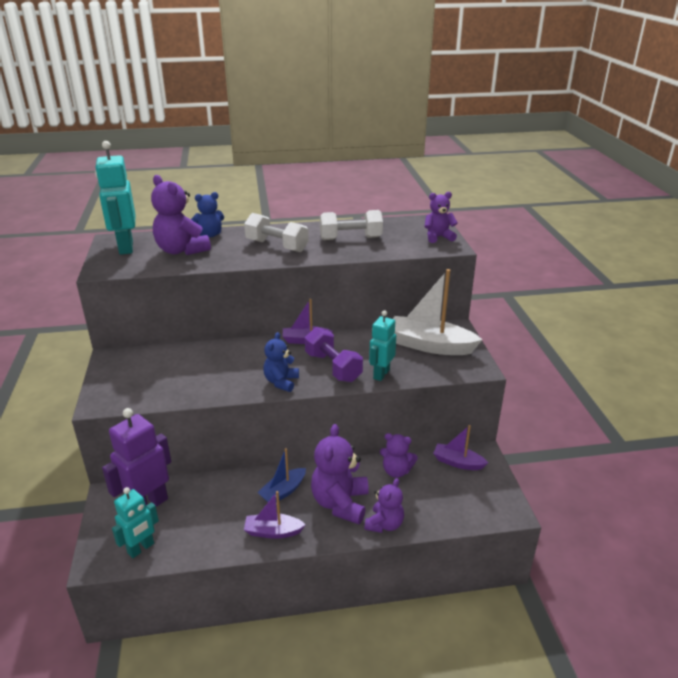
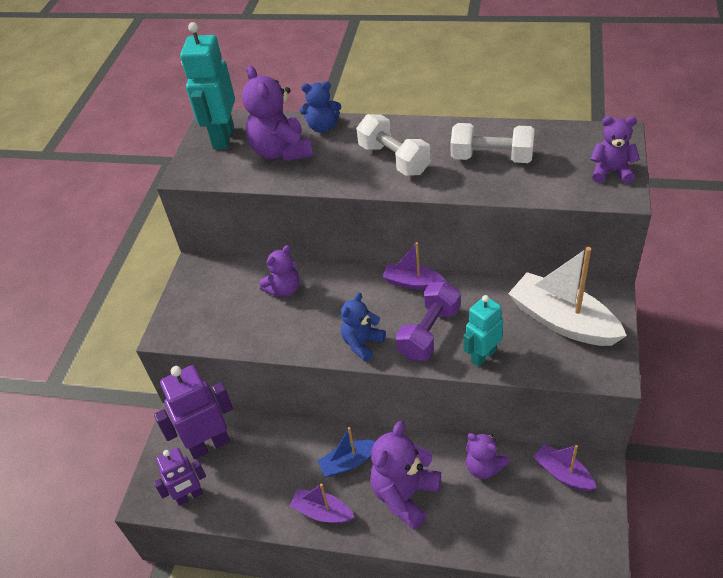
camera: 25 degrees right, 15 degrees up
turquoise robot [112,487,159,558] -> purple robot [154,448,206,506]
purple dumbbell [305,327,363,382] -> purple dumbbell turned 45 degrees clockwise [396,281,461,361]
purple teddy bear [364,478,404,533] -> purple teddy bear moved to [260,245,300,296]

